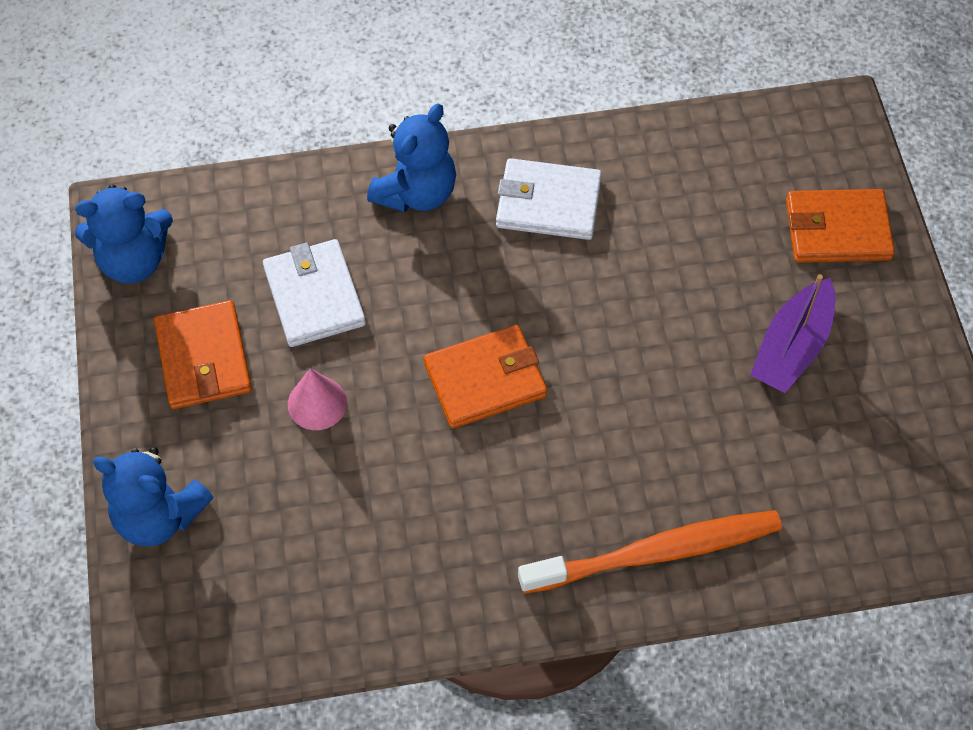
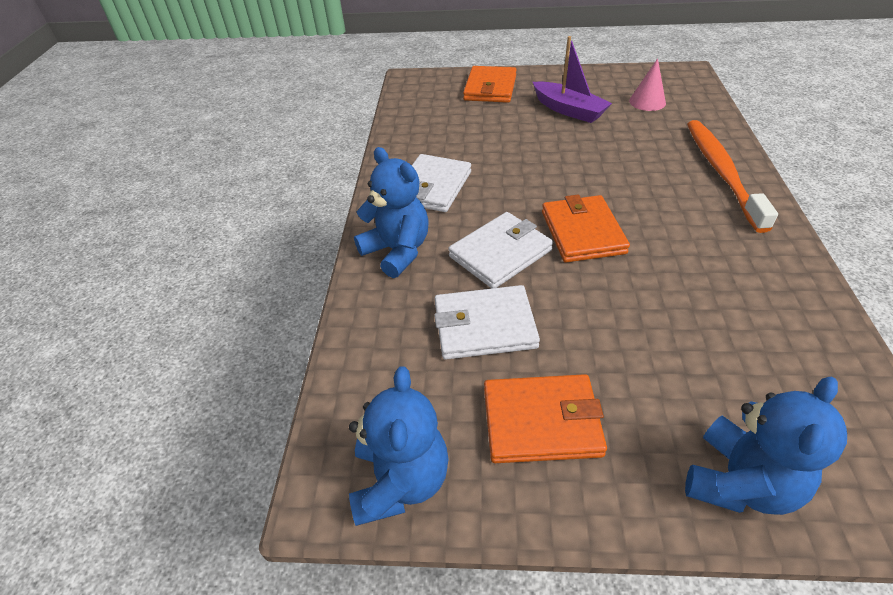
camera: 75 degrees left, 15 degrees down
pink cone [288,369,347,430] -> pink cone moved to [629,58,666,111]
none -> white wallet [448,212,553,288]

